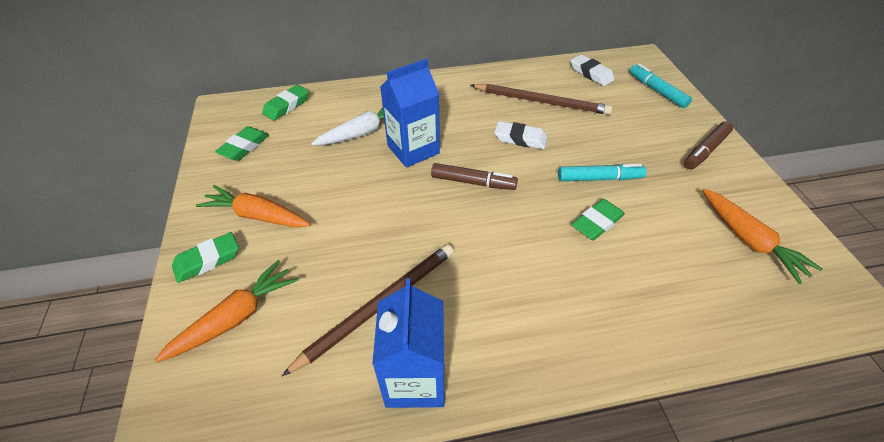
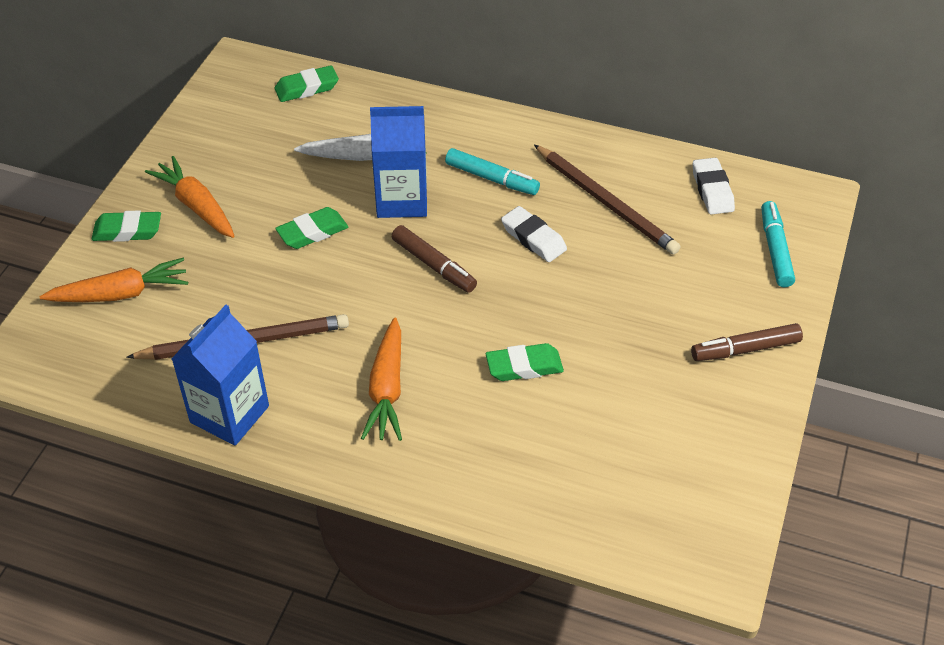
camera: 30 degrees right, 0 degrees up
green eraser [215,126,269,161] -> green eraser moved to [275,207,348,249]
turquoise marker [558,164,647,181] -> turquoise marker moved to [445,148,540,195]
orange carrot [702,189,823,284] -> orange carrot moved to [361,318,402,441]

